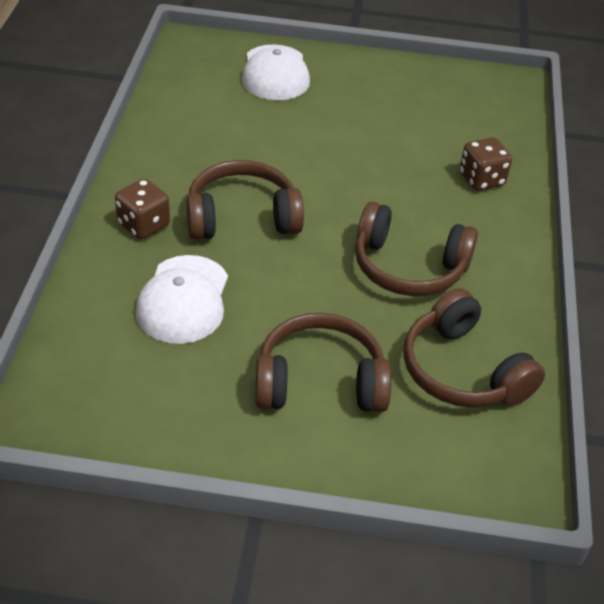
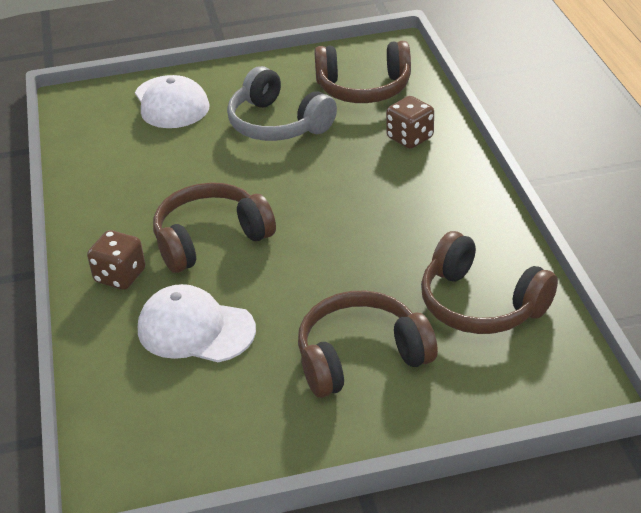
camera: 15 degrees left, 5 degrees down
white cap [136,255,228,344] -> white cap turned 120 degrees clockwise [138,284,256,362]
brown headphones [355,202,478,296] -> brown headphones moved to [314,41,411,103]
none -> grey headphones [227,66,337,141]

